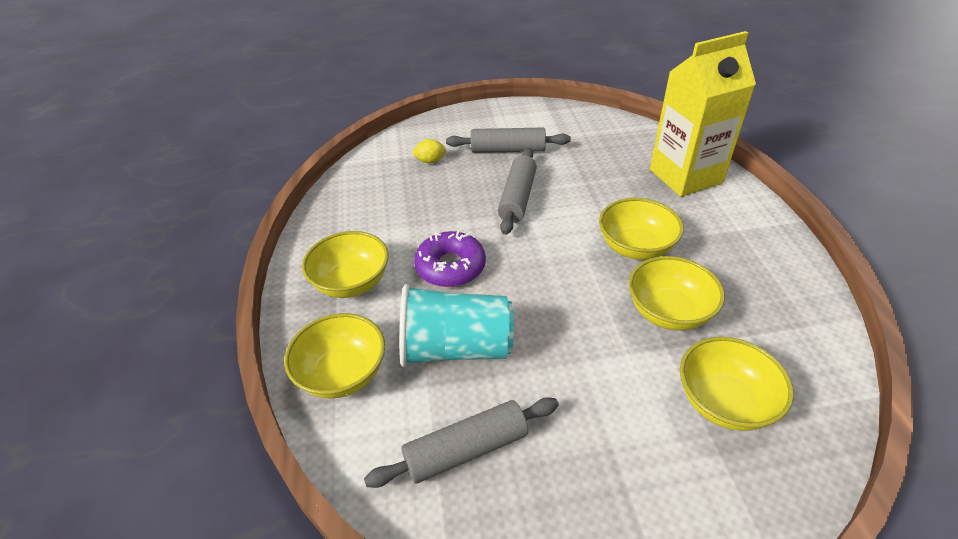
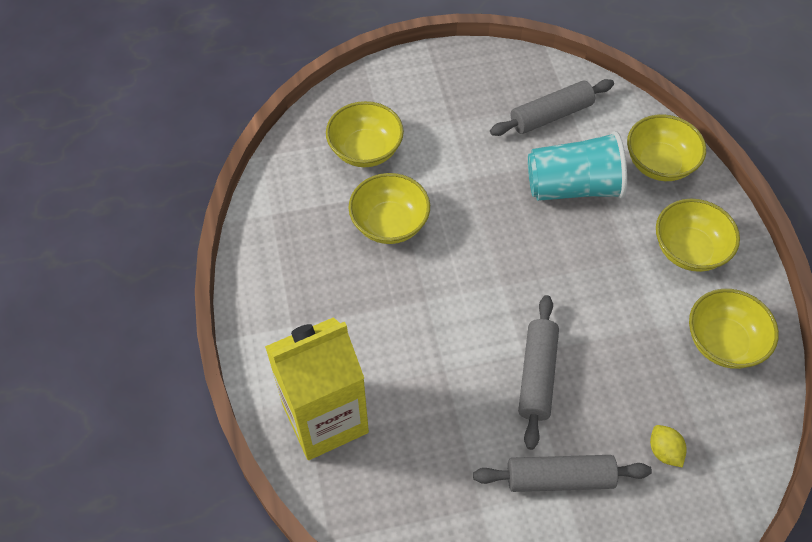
camera: 175 degrees right, 15 degrees up
yellow lemon [412,139,446,163] -> yellow lemon turned 75 degrees clockwise [650,425,687,468]
purple donut [414,230,486,287] -> none
yellow bowl [599,198,684,260] -> yellow bowl moved to [689,289,779,369]

